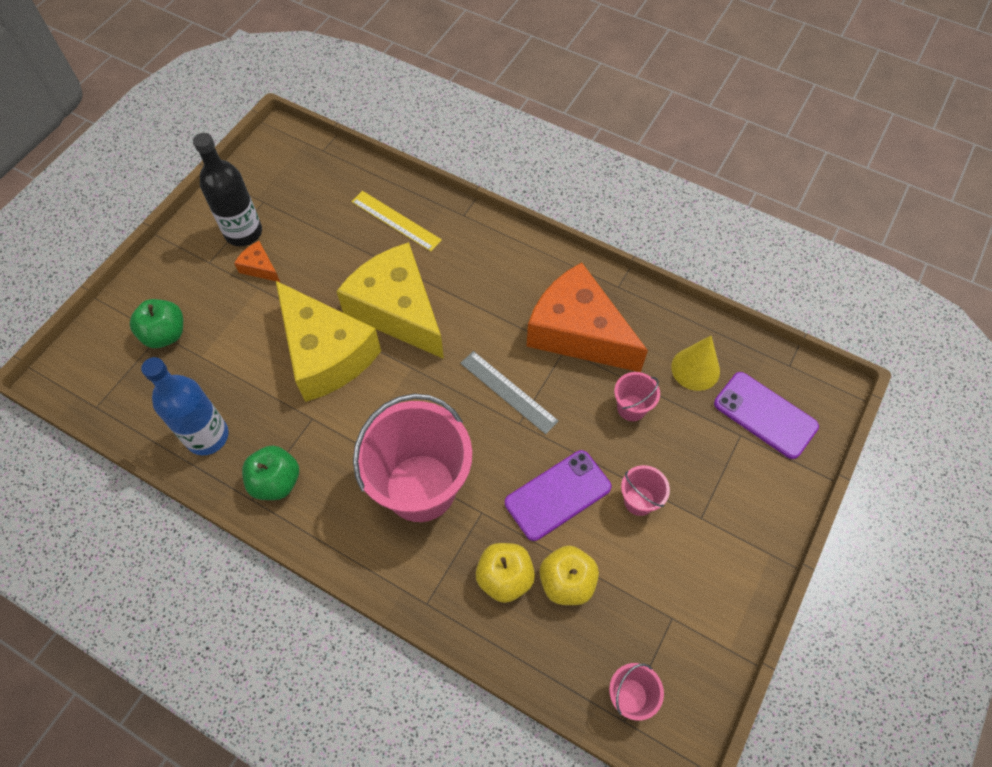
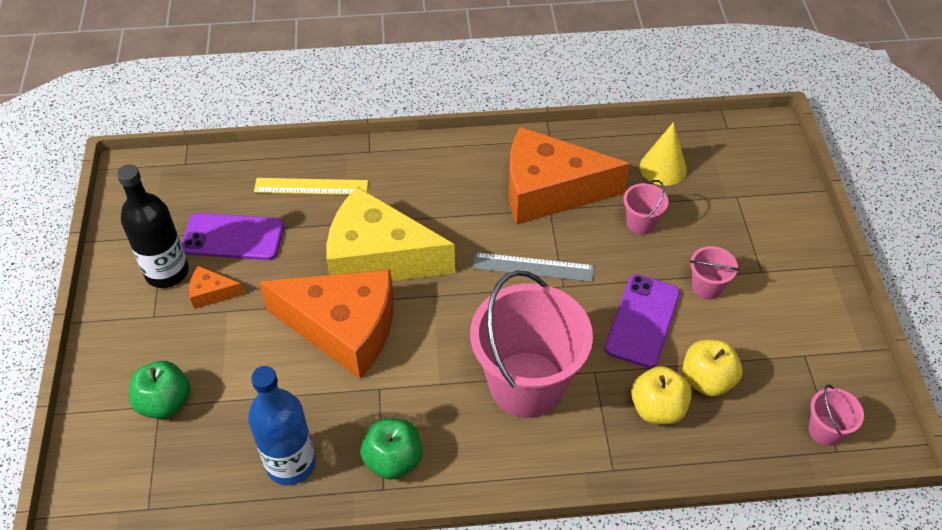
camera: 35 degrees left, 10 degrees down
yellow cheese [276,281,381,402] -> orange cheese [259,270,393,379]
purple phone [714,372,819,459] -> purple phone moved to [181,213,284,260]

